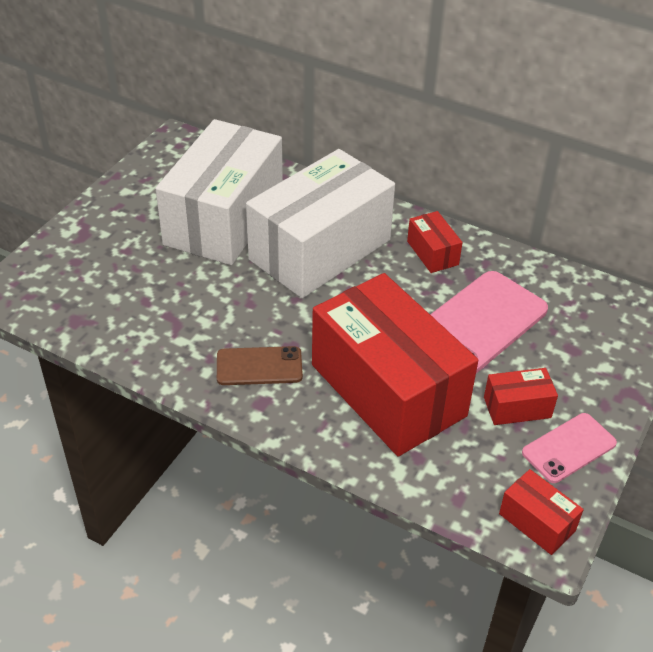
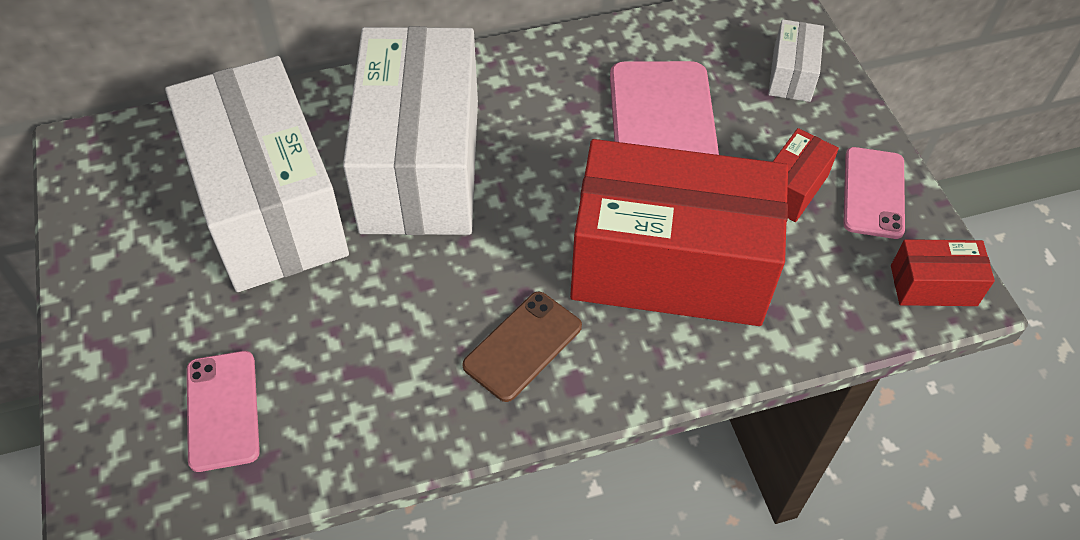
camera: 45 degrees left, 10 degrees up
red box [407,211,463,273] -> none
none -> pink phone [187,351,260,472]
none -> white box [768,19,824,102]

